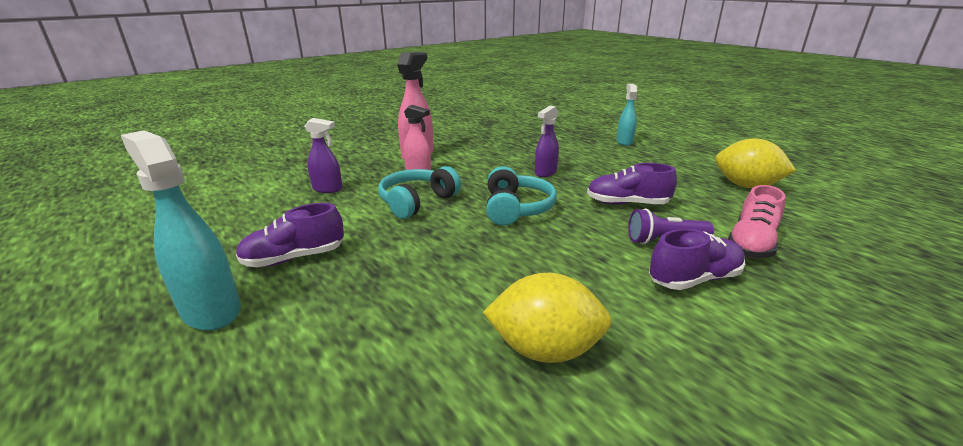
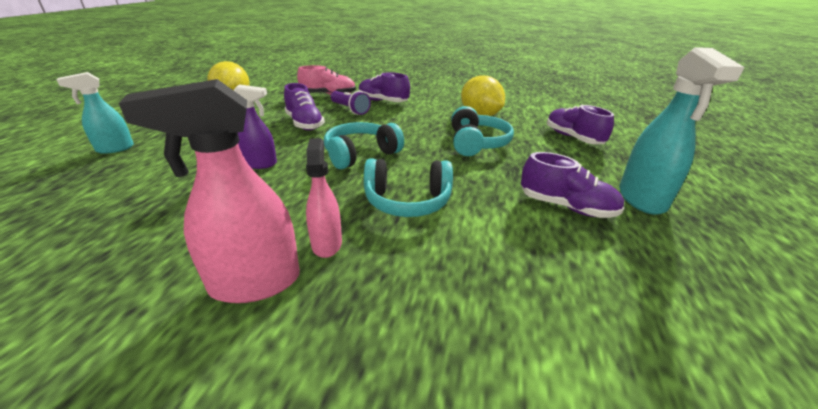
camera: 130 degrees left, 5 degrees up
purple spray bottle [305,118,342,193] -> none
none -> turquoise headphones [451,106,514,156]
none -> purple shoe [547,105,614,144]

